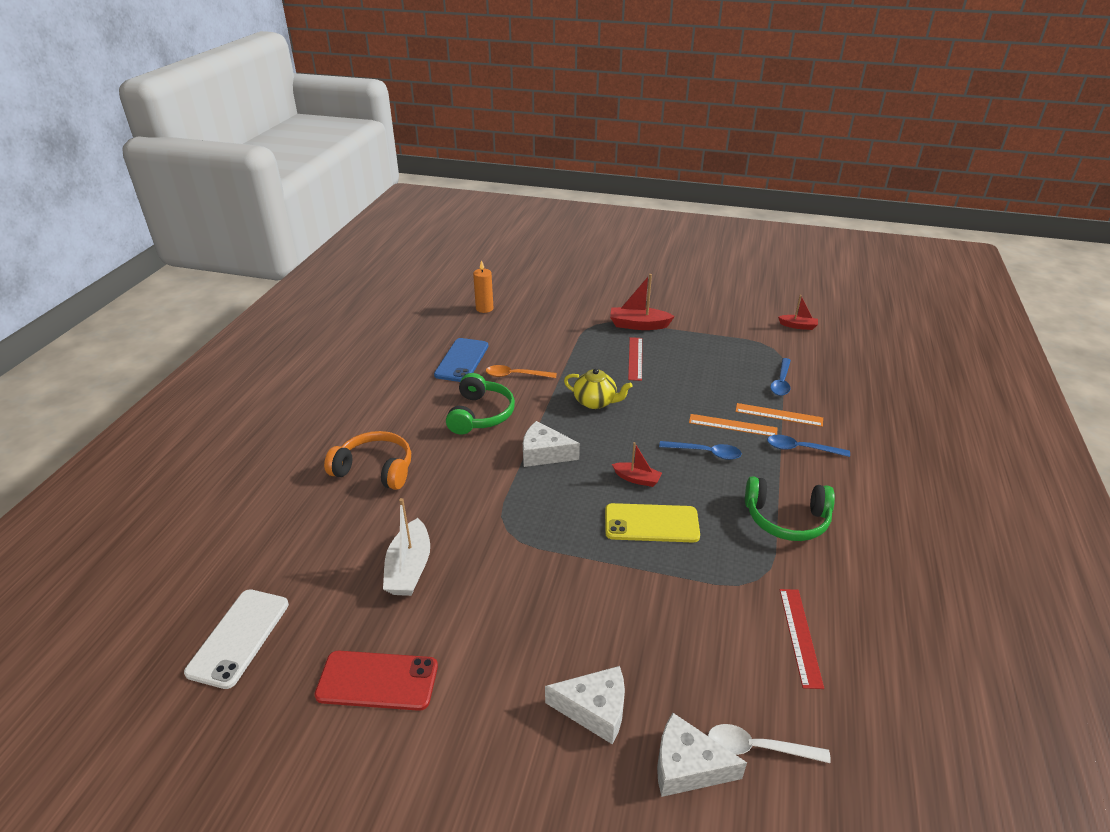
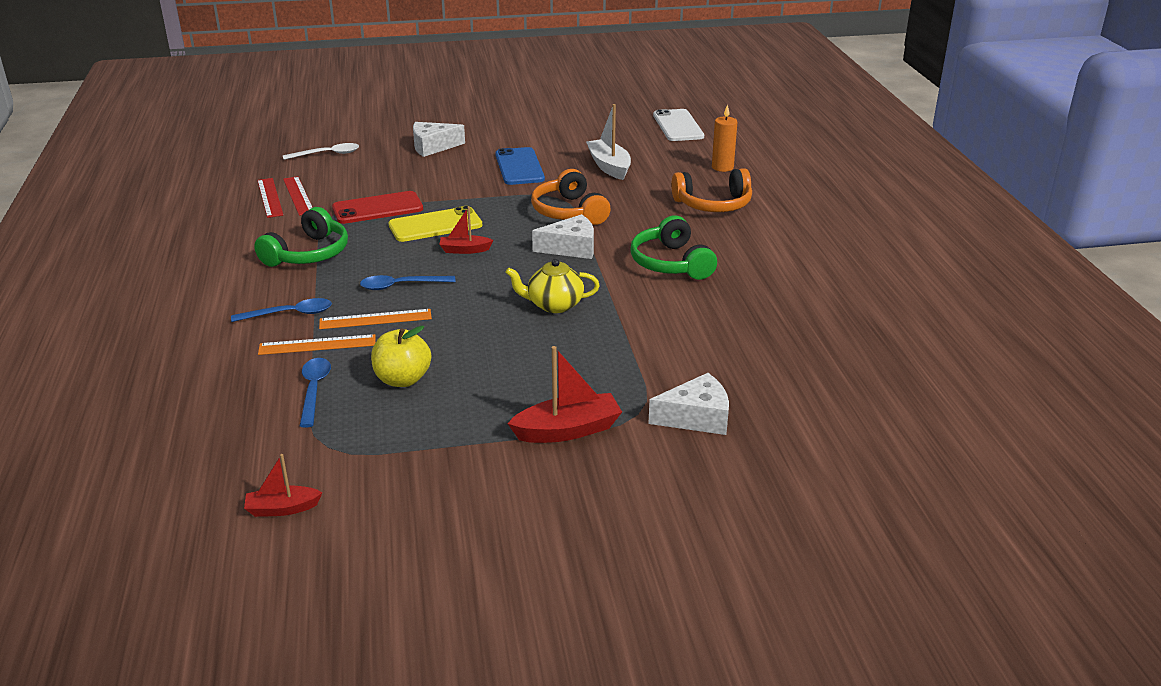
camera: 155 degrees right, 5 degrees down
red phone [315,650,438,711] -> red phone moved to [332,191,423,224]
blue phone [434,338,488,382] -> blue phone moved to [495,147,545,185]
orange candle [473,260,493,313] -> orange candle moved to [712,104,737,172]
orange spoon [486,365,557,378] -> none
red ruler [628,337,642,381] -> red ruler moved to [257,178,283,218]
white cheese [657,713,747,797] -> white cheese moved to [648,373,729,435]
green headphones [745,476,835,541] -> green headphones turned 135 degrees clockwise [254,207,348,267]
none -> yellow apple [371,326,431,387]
none -> orange headphones [531,169,611,225]

